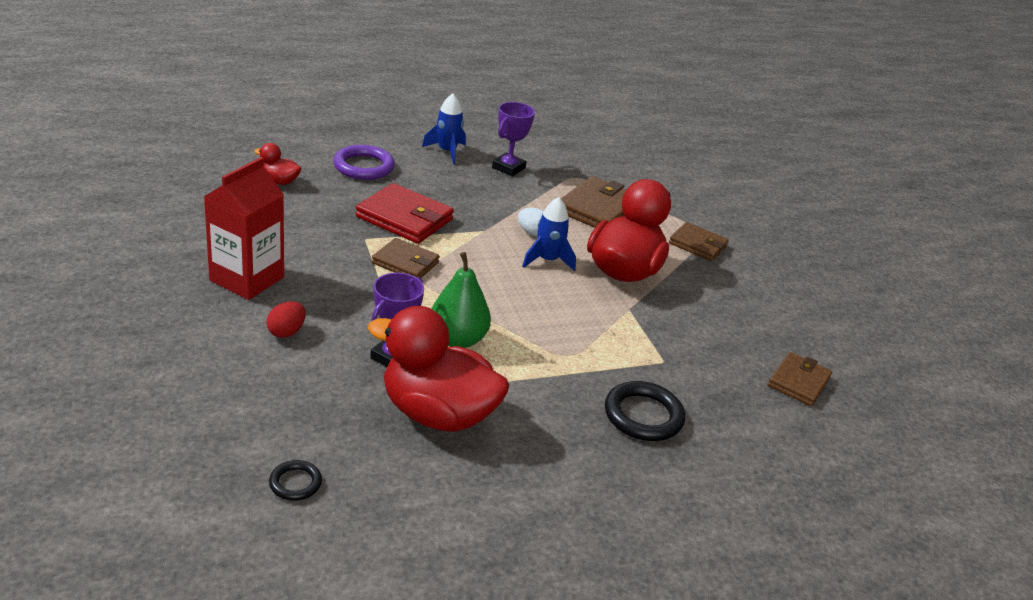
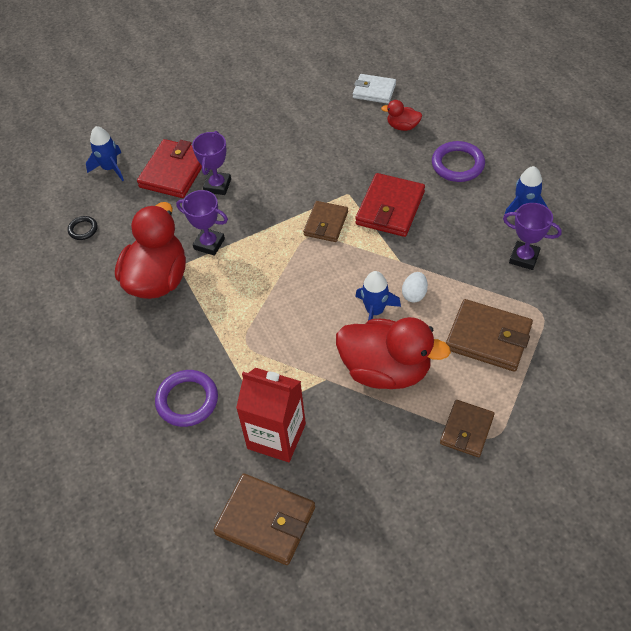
camera: 90 degrees right, 20 degrees up
red carton [204,157,284,300] -> red carton moved to [236,368,306,462]
red duck [254,143,301,185] -> red duck turned 90 degrees counterclockwise [381,100,422,131]
red egg [266,301,306,338] -> purple trophy [192,131,231,195]
green pear [432,252,491,348] -> none
black ring [605,381,685,441] -> purple ring [155,370,218,427]
brown wallet [768,352,832,406] -> brown wallet [214,474,315,565], size x1.54
none -> blue rocket [86,126,124,181]
none -> red wallet [137,139,202,198]
none -> white wallet [353,74,396,104]

